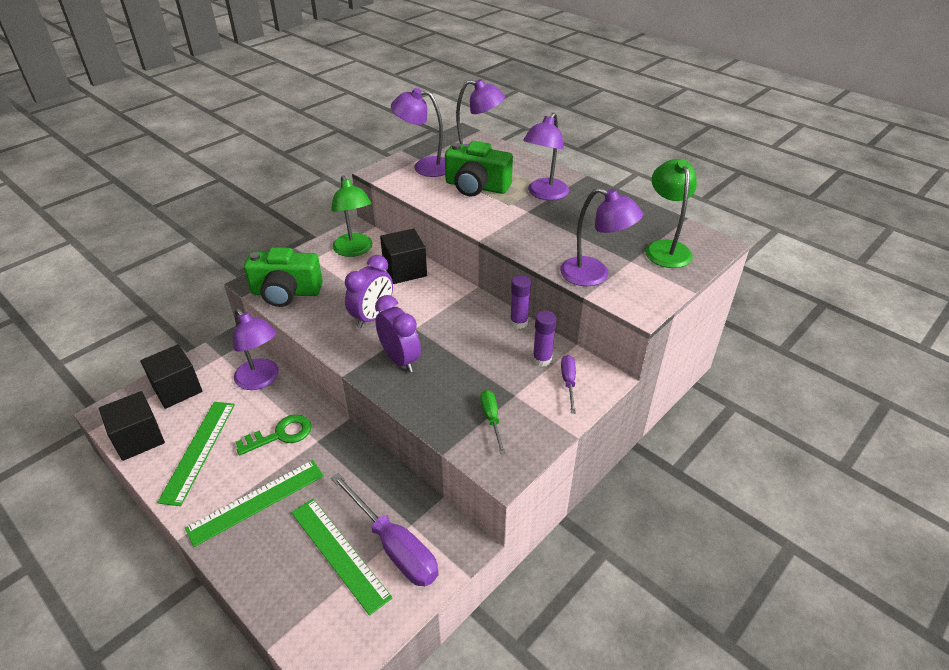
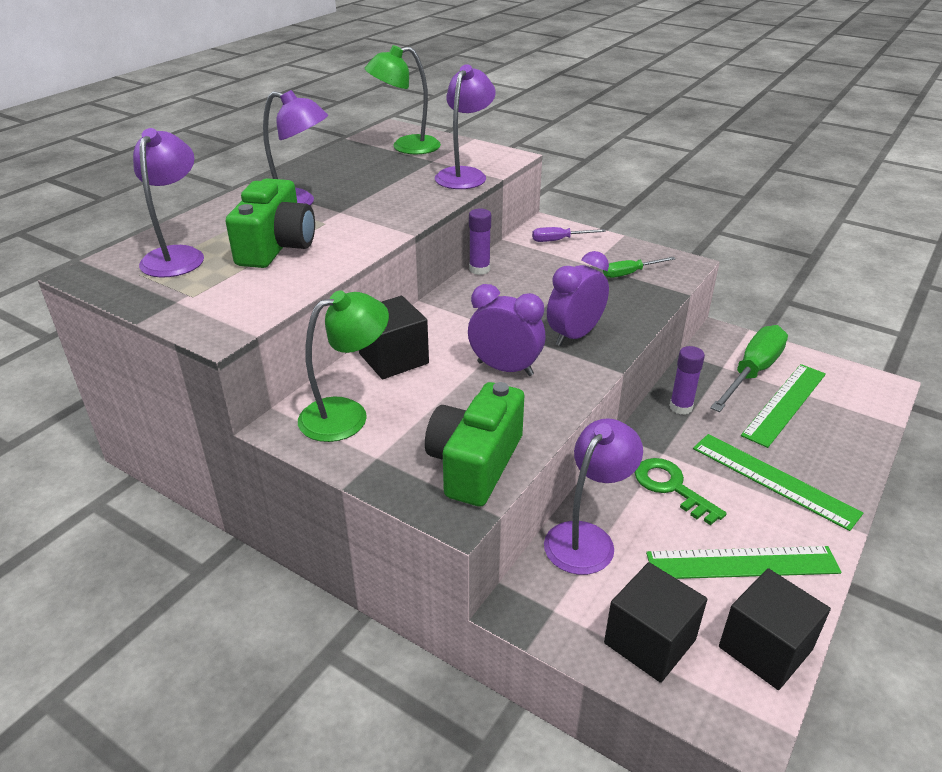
camera: 100 degrees left, 5 degrees down
green camera [244,247,323,307] -> green camera turned 150 degrees counterclockwise [425,382,524,507]
purple screwdriver [331,473,439,586] -> green screwdriver [710,325,788,412]
purple lamp [391,88,445,177] -> none
purple glue stick [532,311,557,367] -> purple glue stick moved to [669,346,705,415]

